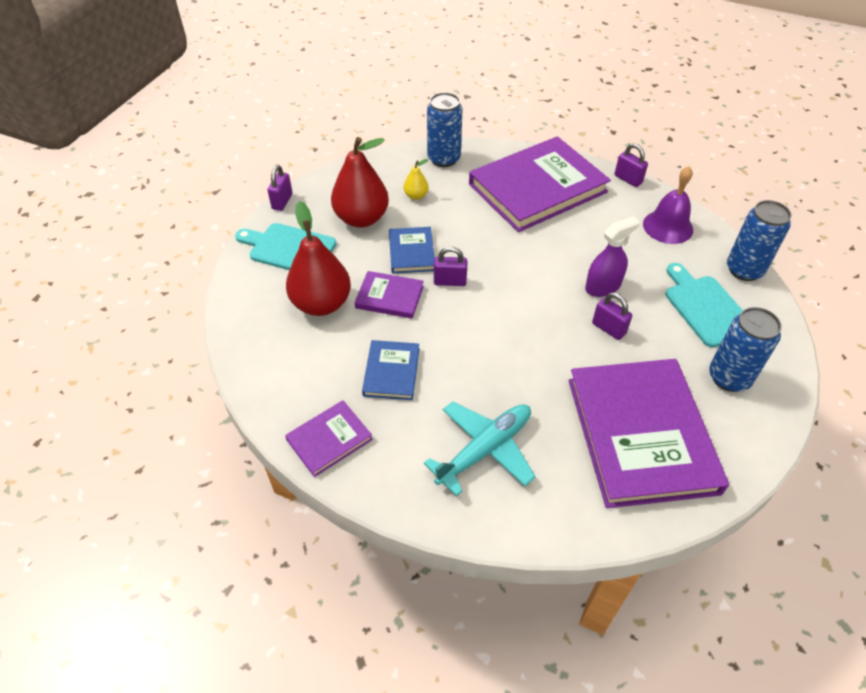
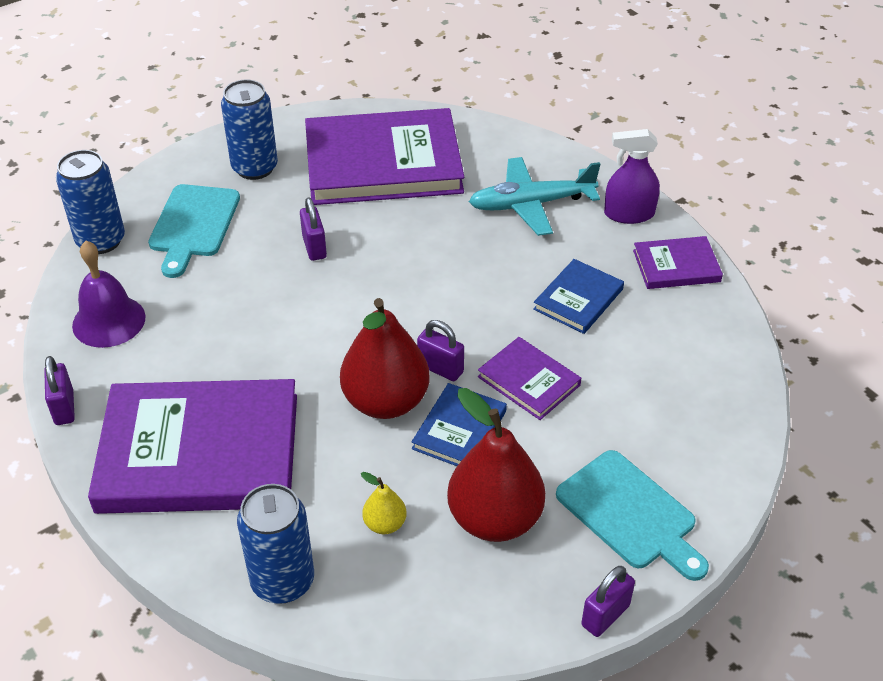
camera: 150 degrees left, 5 degrees down
red pear [286,201,351,316] -> red pear moved to [340,298,429,419]
purple book [568,359,729,508] -> purple book turned 60 degrees clockwise [305,108,464,205]
purple spray bottle [585,216,640,297] -> purple spray bottle moved to [604,129,660,224]

